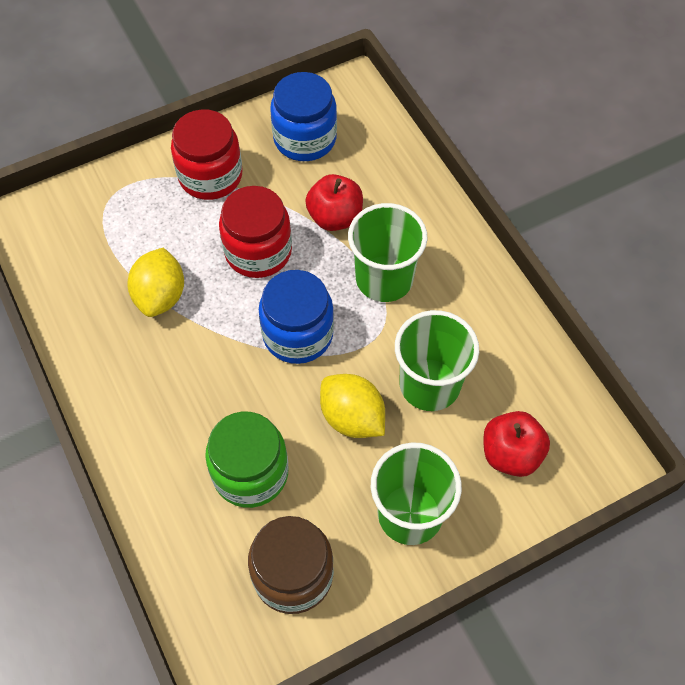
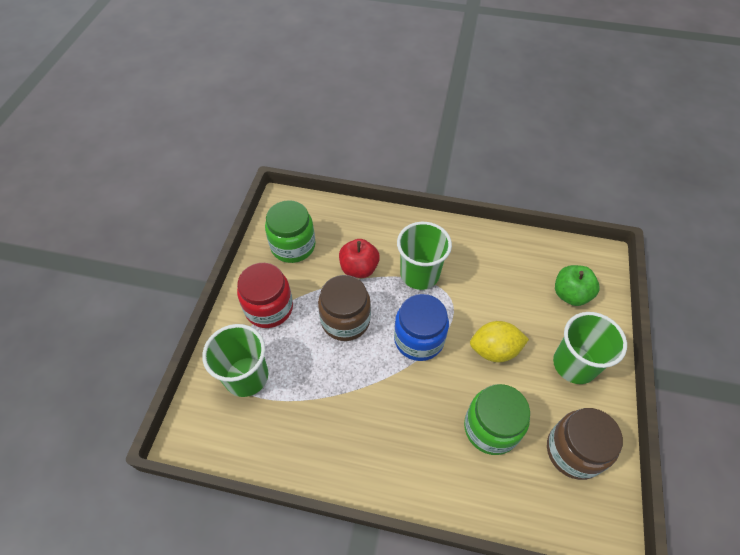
camera: 50 degrees left, 5 degrees down
yellow lemon [127,247,184,317] -> none
red jar [219,186,292,278] -> brown jar [318,275,371,341]
blue jar [270,72,337,161] -> green jar [265,200,315,263]
green cup [395,310,479,411] -> green cup moved to [202,324,268,397]
red apple [483,411,550,477] -> green apple [555,265,600,306]

